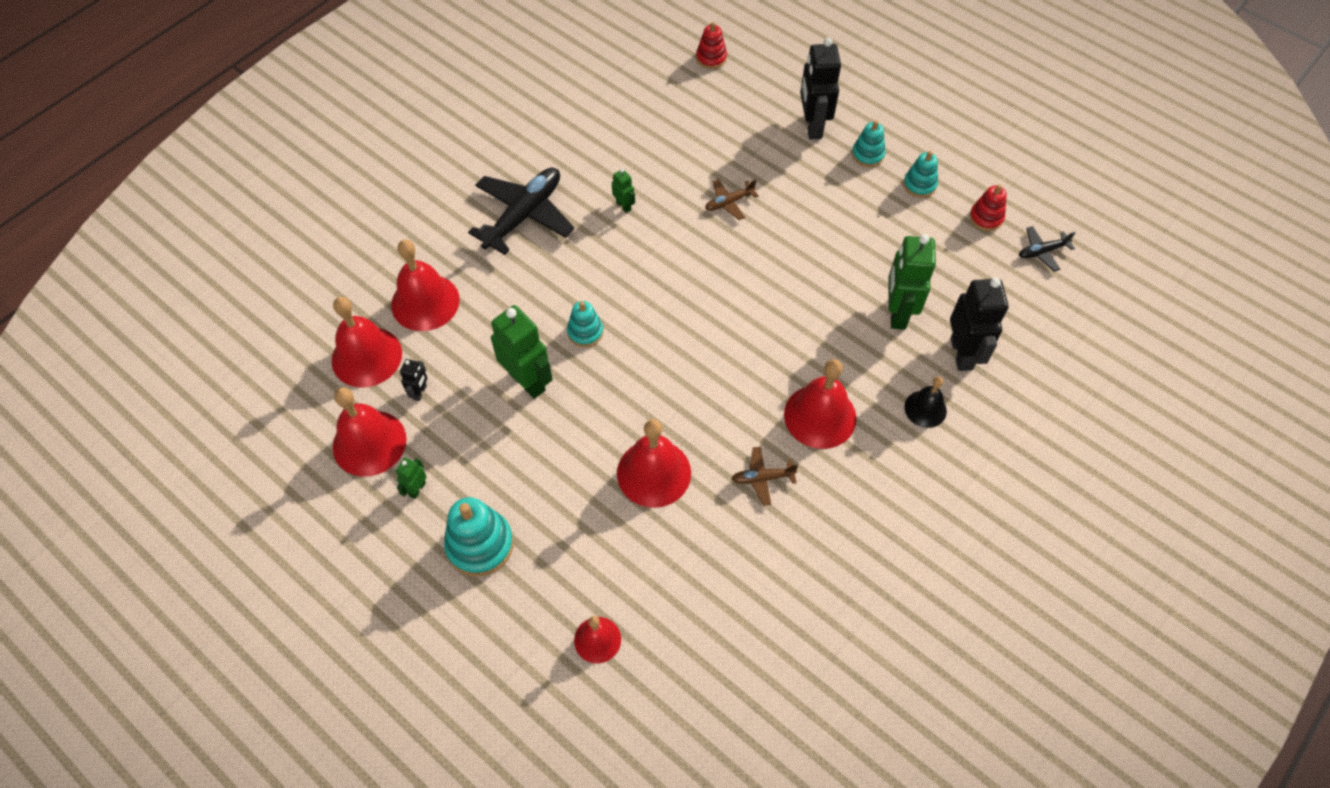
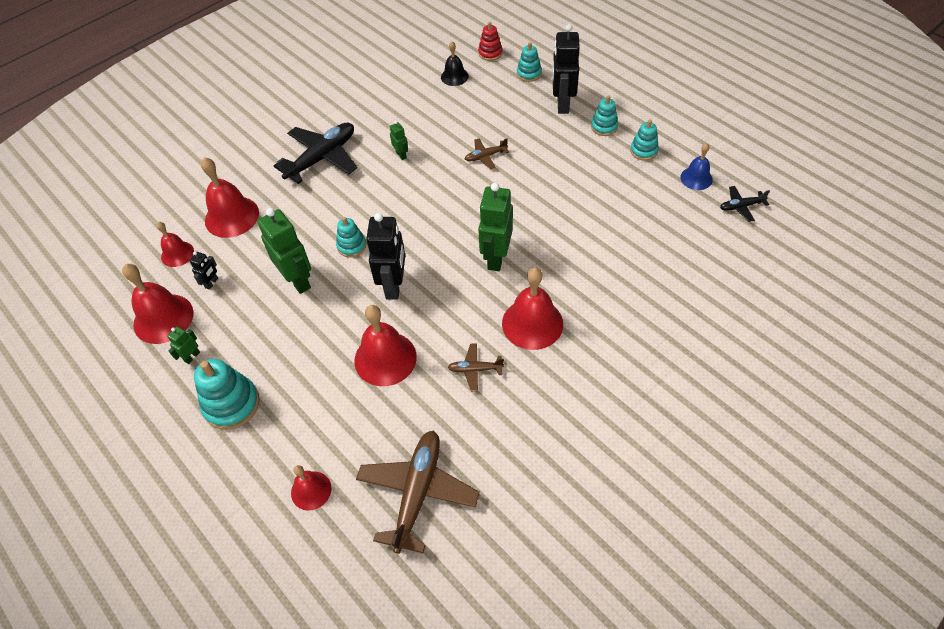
camera: 10 degrees right, 5 degrees down
red bell [332,297,402,388] -> red bell [157,222,194,267], size x0.58
green robot [888,234,936,330] -> green robot moved to [478,183,513,271]
black bell [904,377,947,428] -> black bell moved to [441,41,468,86]
black robot [950,277,1009,371] -> black robot moved to [366,213,405,300]
red stacking toy [969,184,1007,231] -> blue bell [680,143,713,190]
none -> brown plane [356,430,480,554]
none -> turquoise stacking toy [517,42,542,82]

